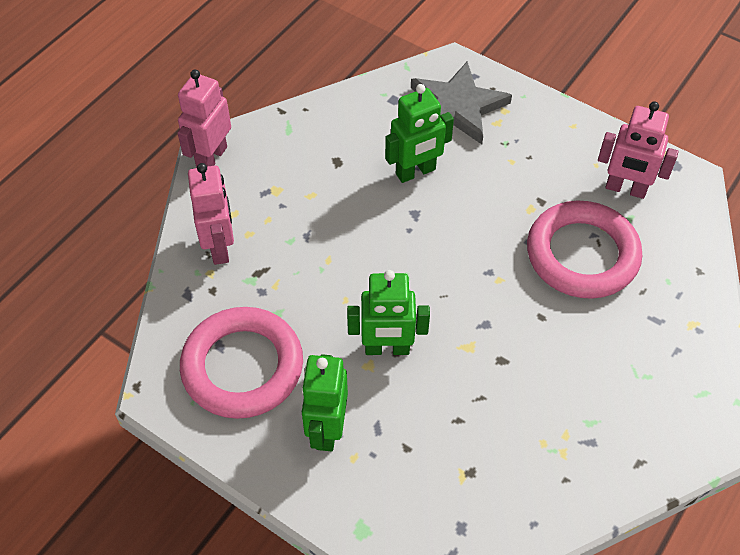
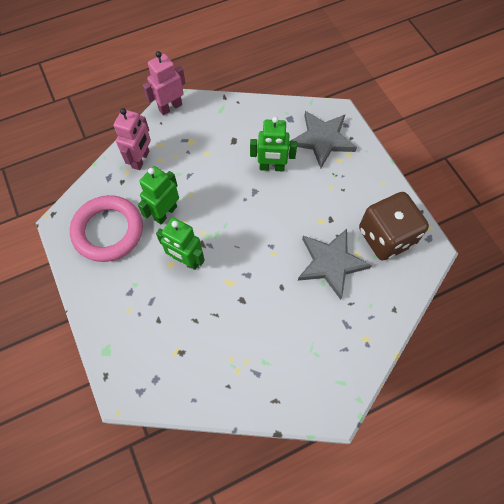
camera: 30 degrees right, 10 degrees up
green robot [301,354,348,452] -> green robot moved to [138,166,179,224]
pink ring [527,201,642,299] -> grey star [298,229,372,300]
pink robot [598,102,678,199] -> brown dice [359,192,429,261]

